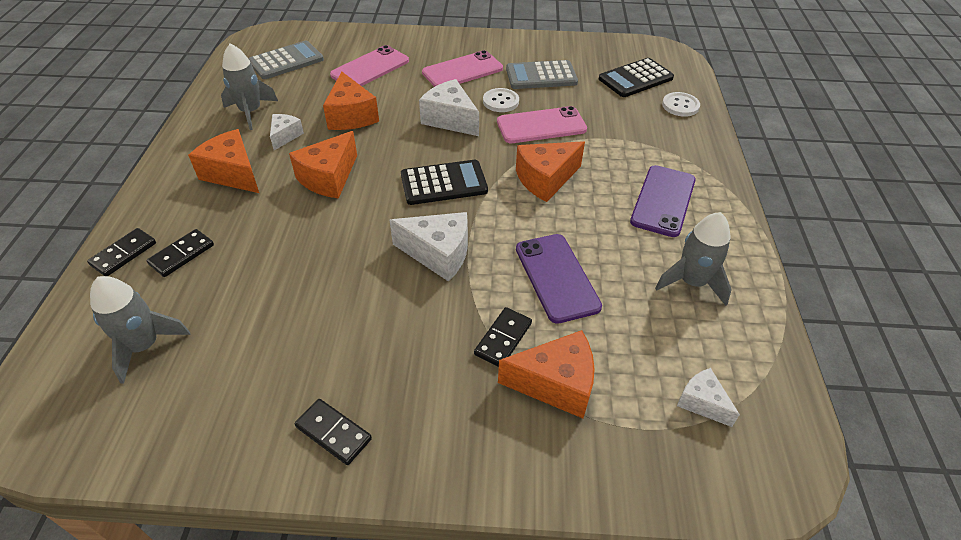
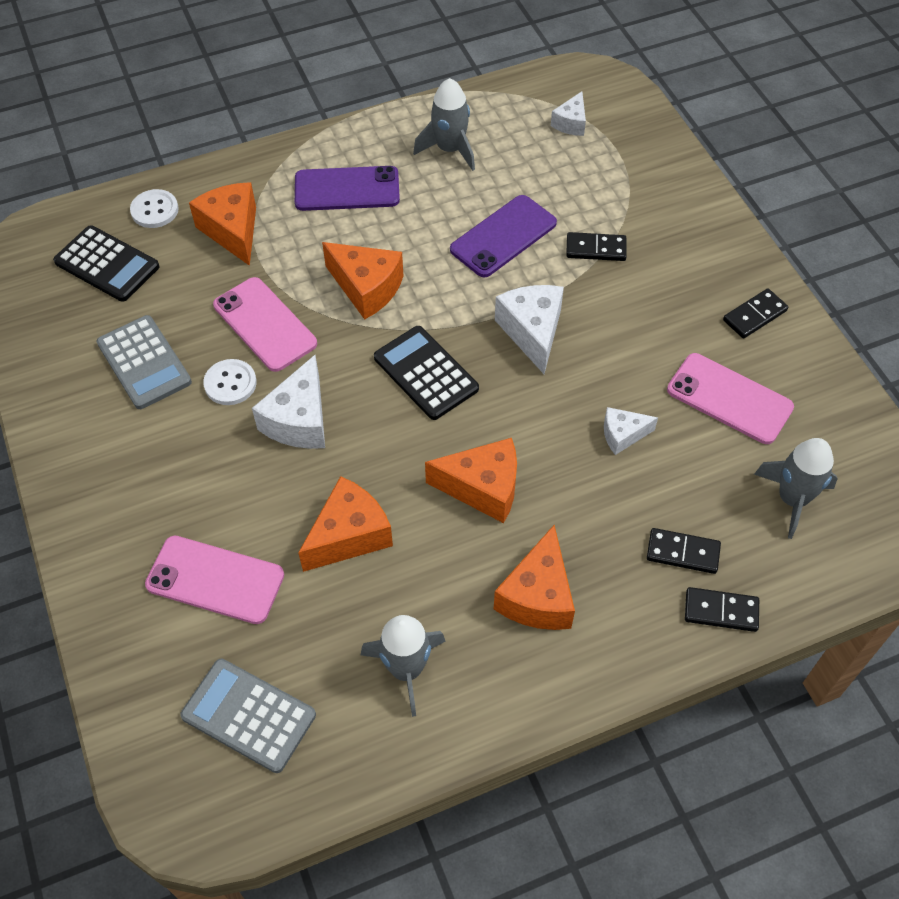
camera: 115 degrees left, 10 degrees up
white cheese [270,114,304,150] -> white cheese moved to [604,407,658,455]
black domino [295,399,372,465] -> black domino turned 45 degrees clockwise [723,288,788,339]
pink phone [422,50,503,87] -> pink phone moved to [667,353,794,444]
orange cheese [498,330,595,418] -> orange cheese moved to [189,182,256,266]

